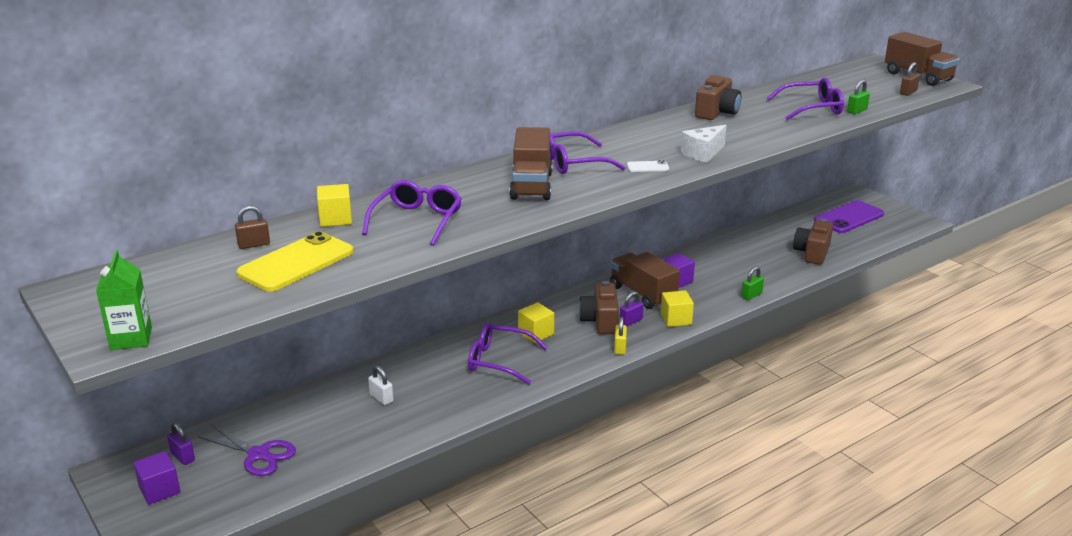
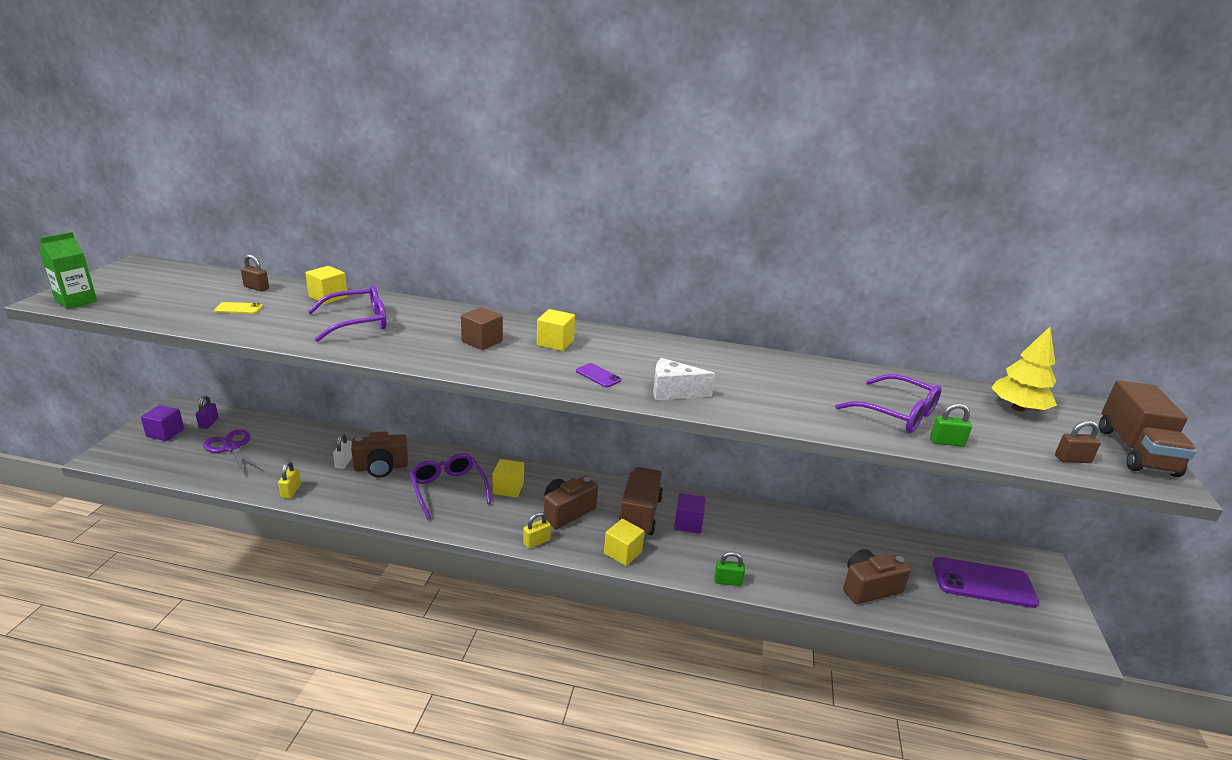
camera: 45 degrees right, 0 degrees up
purple scissors [198,425,296,476] -> purple scissors turned 150 degrees clockwise [203,429,263,475]
yellow phone [237,231,354,292] -> yellow phone [214,302,263,314], size x0.44
brown truck [509,127,553,200] -> brown cube [461,307,503,350]
purple glasses [550,131,626,174] -> yellow cube [537,309,575,351]
purple padlock [620,291,644,326] -> none
white phone [627,160,669,172] -> purple phone [576,363,621,388]
brown camera [695,75,741,120] -> brown camera moved to [351,431,408,478]
none -> yellow padlock [278,461,301,499]
none -> yellow tree [991,327,1057,412]

